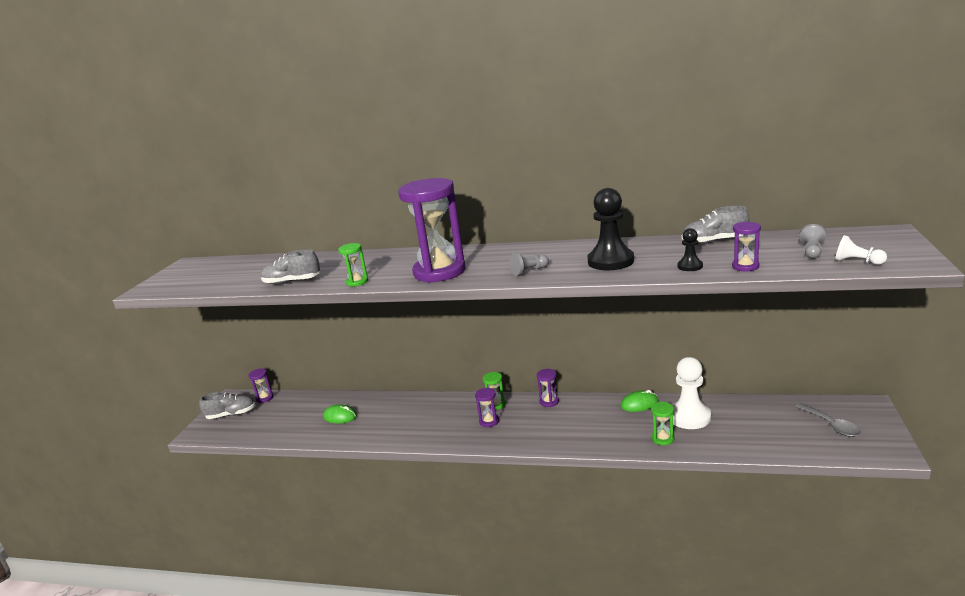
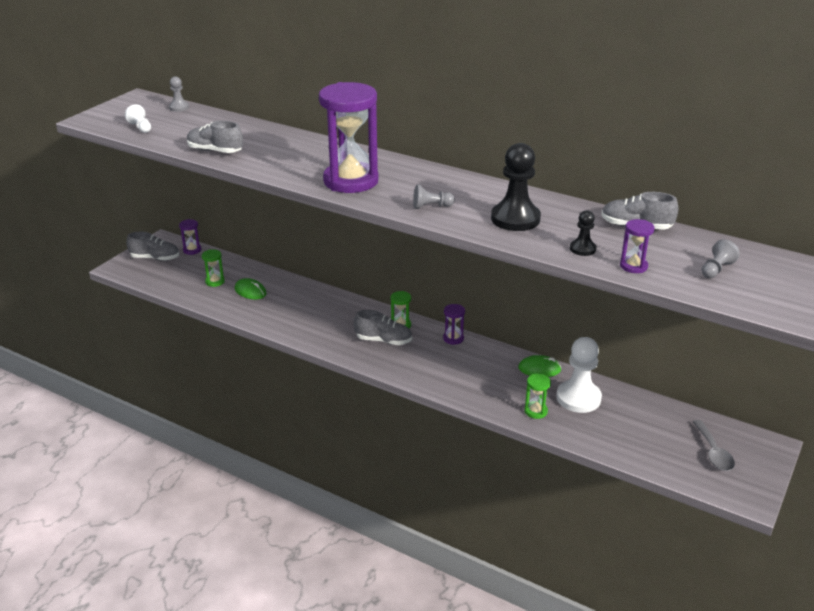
camera: 15 degrees right, 10 degrees up
green hourglass [338,243,368,287] -> green hourglass moved to [202,249,225,287]
purple hourglass [475,388,499,427] -> grey shoe [354,310,412,345]
white pawn [835,235,887,265] -> white pawn moved to [125,104,151,133]
none -> grey pawn [169,76,189,112]

